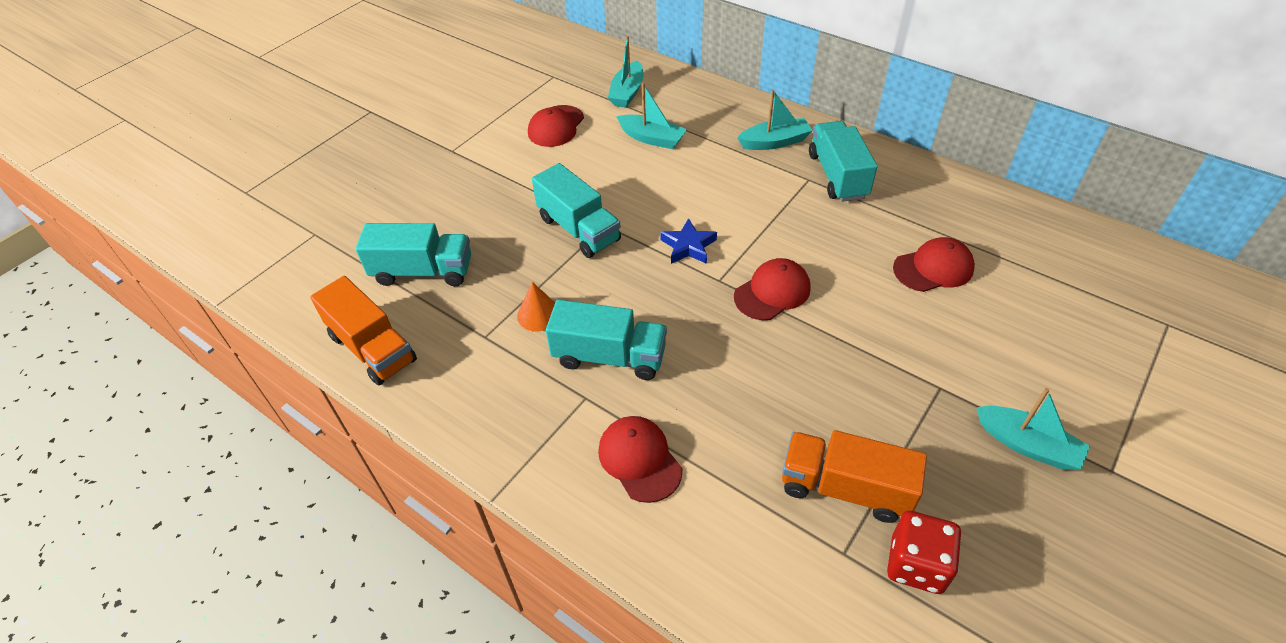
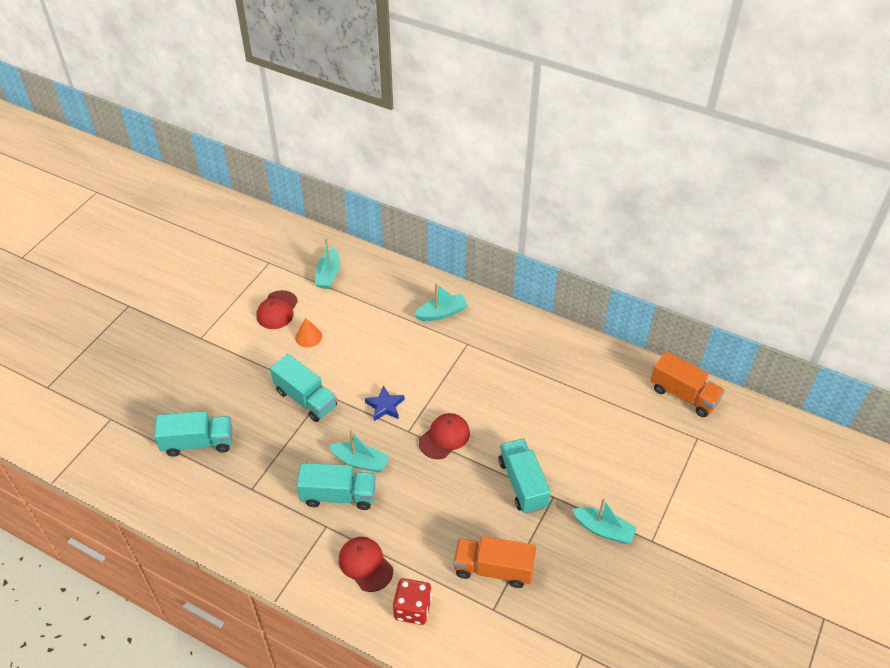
camera: 10 degrees left, 0 degrees up
orange truck [310,276,417,385] -> orange truck moved to [650,351,725,417]
orange cone [517,282,555,331] -> orange cone moved to [295,318,322,348]
turquoise boat [616,83,687,149] -> turquoise boat moved to [329,430,390,473]
turquoise truck [809,121,877,202] -> turquoise truck moved to [499,438,551,514]
red dice [887,511,961,594] -> red dice moved to [393,578,432,625]
red cap [893,237,975,292] -> none

